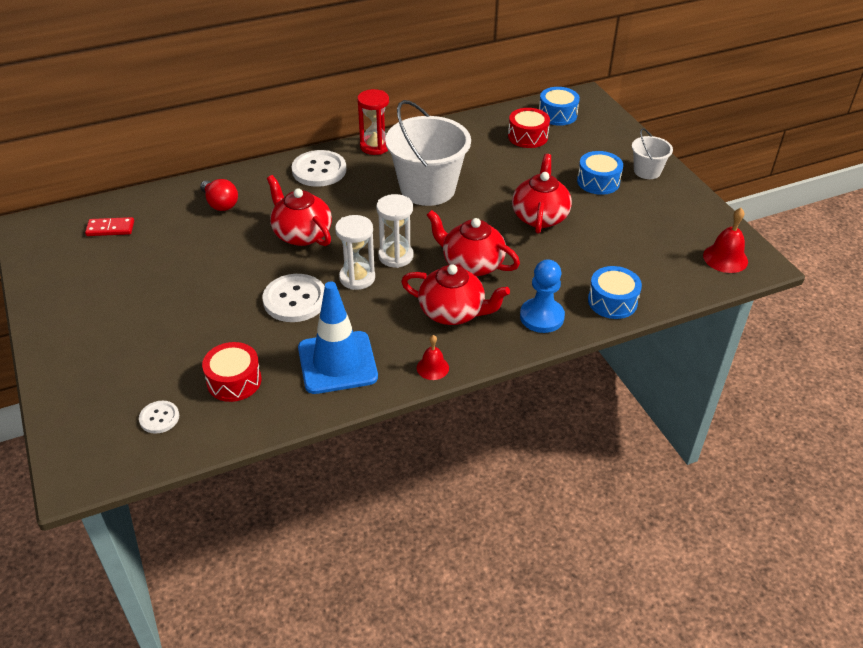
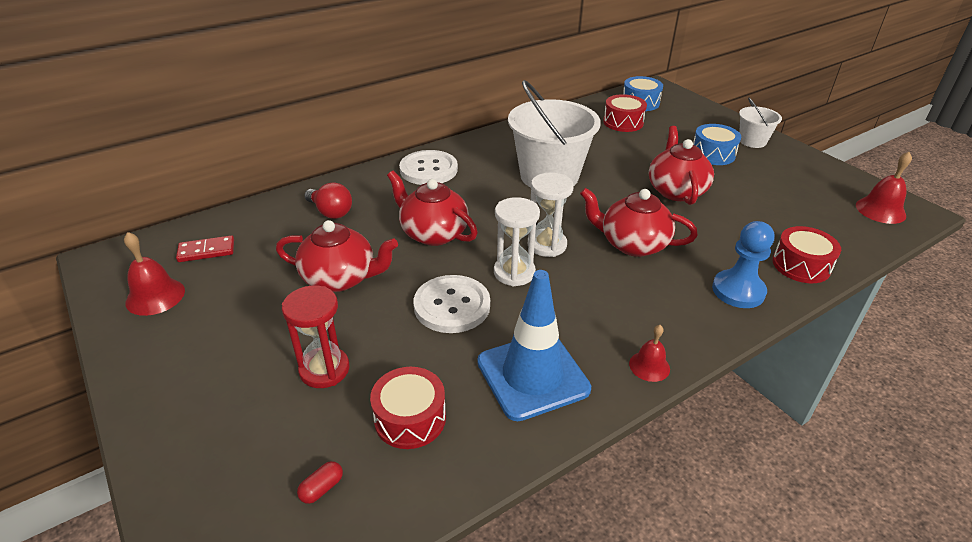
camera: 10 degrees left, 5 degrees down
white button [139,401,179,434] -> red capsule [297,461,343,504]
red hourglass [357,89,389,155] -> red hourglass moved to [282,285,350,388]
red teapot [401,264,510,325] -> red teapot moved to [276,220,398,292]
blue drum [588,266,642,319] -> red drum [772,226,841,283]
none -> red bell [124,232,185,316]

